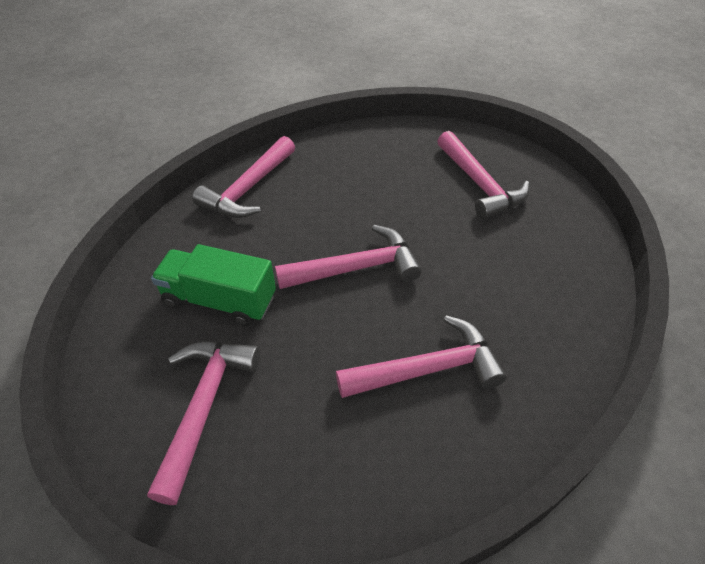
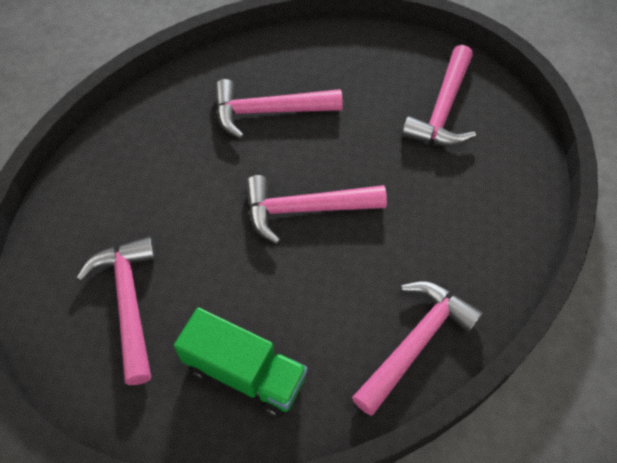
camera: 170 degrees left, 10 degrees up
green truck [151,244,276,326] -> green truck moved to [174,308,307,417]

